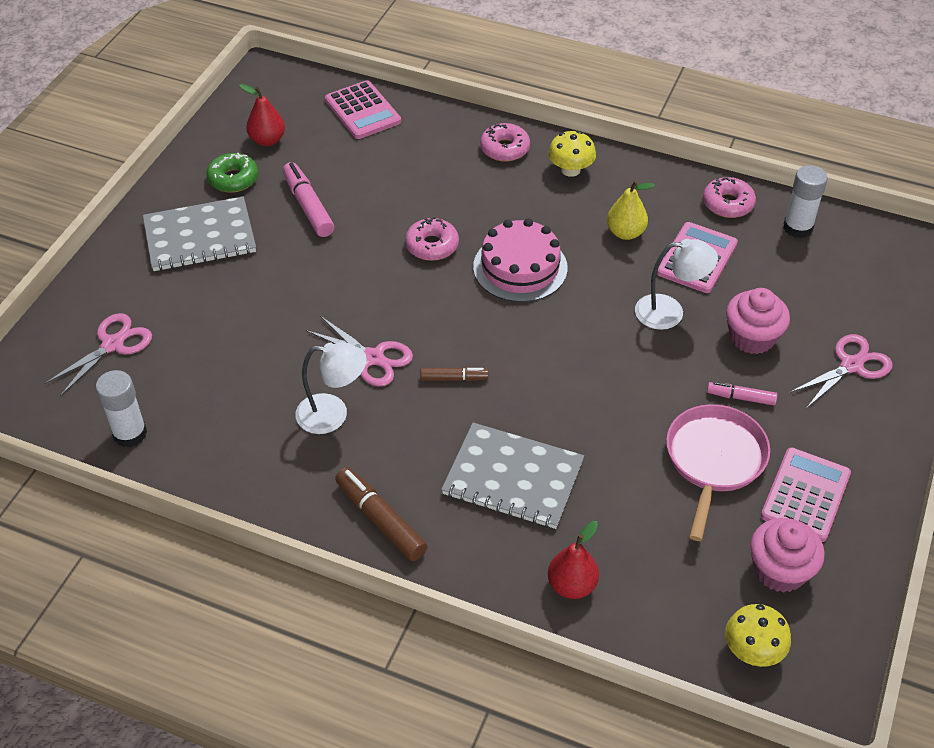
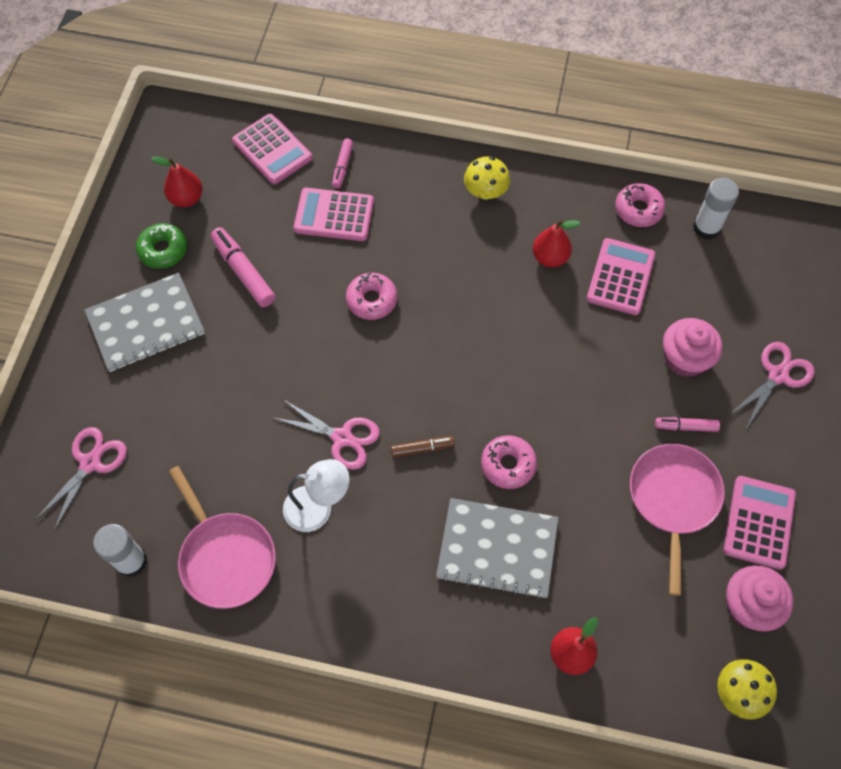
camera: 10 degrees left, 15 degrees up
brown marker [335,467,428,561] -> none
pink cake [473,218,568,302] -> none
pink donut [480,123,530,162] -> pink donut moved to [481,435,537,489]
yellow pear [607,180,655,240] -> red pear [533,220,581,267]
white lamp [635,239,718,330] -> none
none -> pink pan [169,466,276,609]
none -> pink calculator [293,188,374,241]
none -> pink marker [332,139,353,188]

